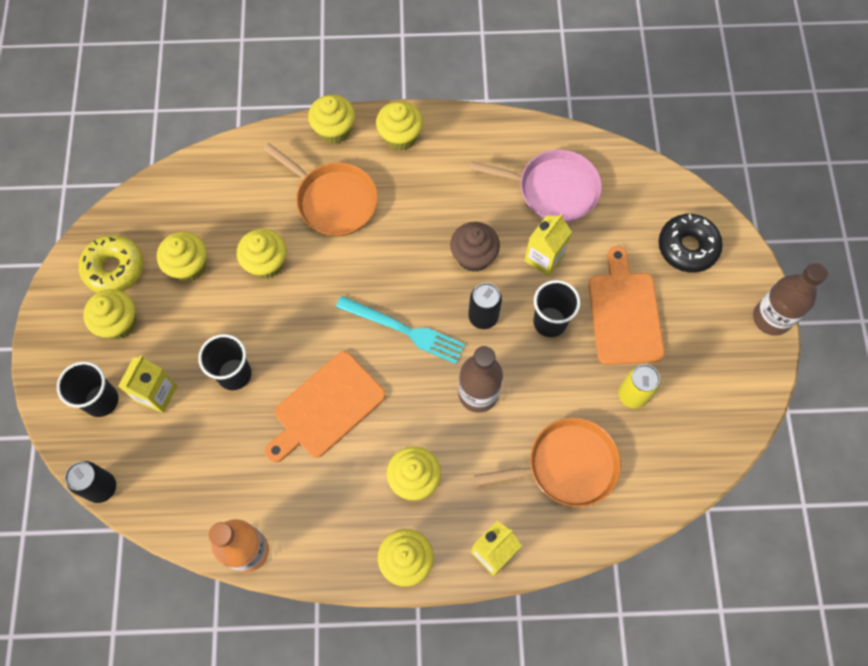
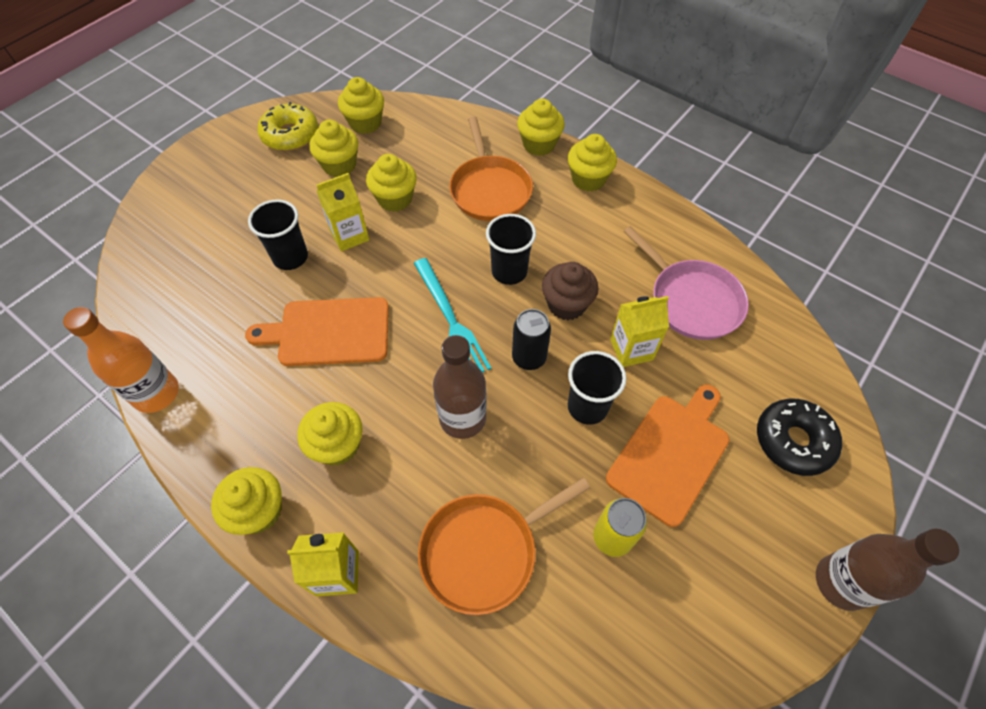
camera: 40 degrees right, 10 degrees down
black cup [57,361,119,417] -> black cup moved to [486,214,536,285]
black can [65,461,116,503] -> none
yellow cupcake [83,289,136,339] -> yellow cupcake moved to [338,77,384,134]
yellow carton [118,356,177,413] -> yellow carton moved to [316,173,369,251]
orange pan [474,418,621,507] -> orange pan turned 120 degrees clockwise [418,478,590,615]

